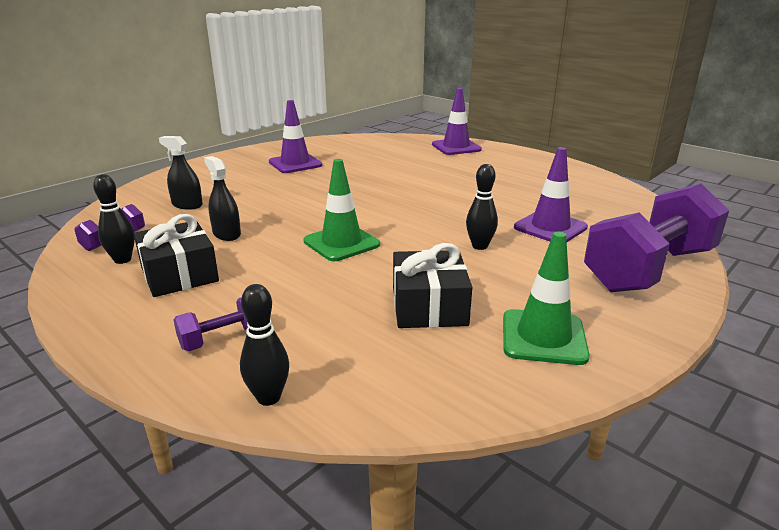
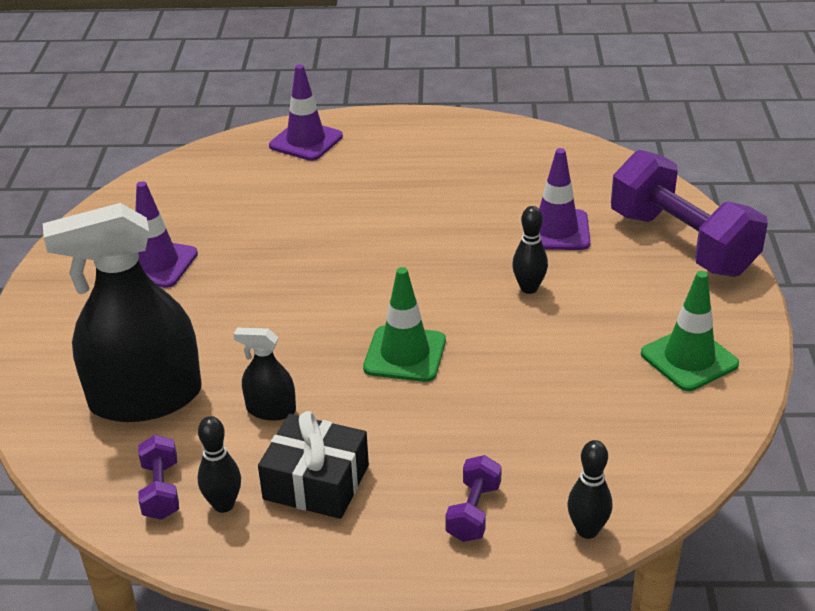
camera: 40 degrees left, 10 degrees up
black spray bottle [159,136,203,210] -> black spray bottle [43,203,202,422], size x2.22
black gift [393,243,472,328] -> none
purple dumbbell [584,184,729,292] -> purple dumbbell turned 45 degrees counterclockwise [611,150,768,277]

